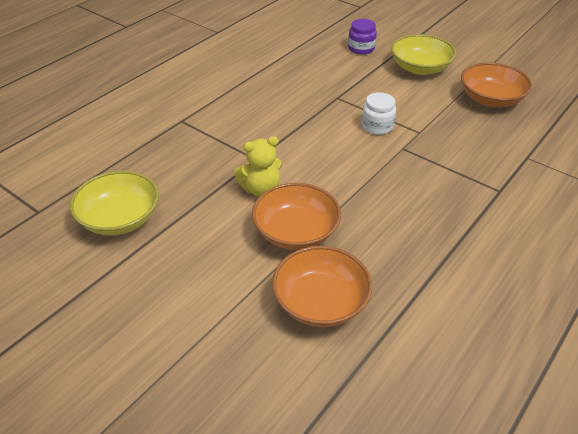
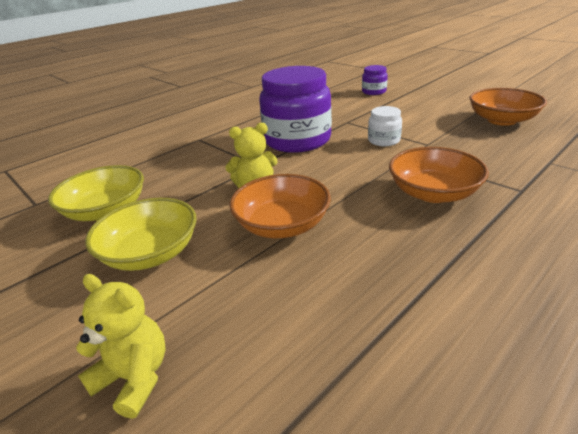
camera: 10 degrees right, 10 degrees down
orange bowl [272,246,372,327] -> orange bowl moved to [389,147,489,203]
yellow bowl [391,34,456,75] -> yellow bowl moved to [85,198,197,271]
none -> yellow teddy bear [76,274,166,419]
none -> purple jar [259,66,332,153]

